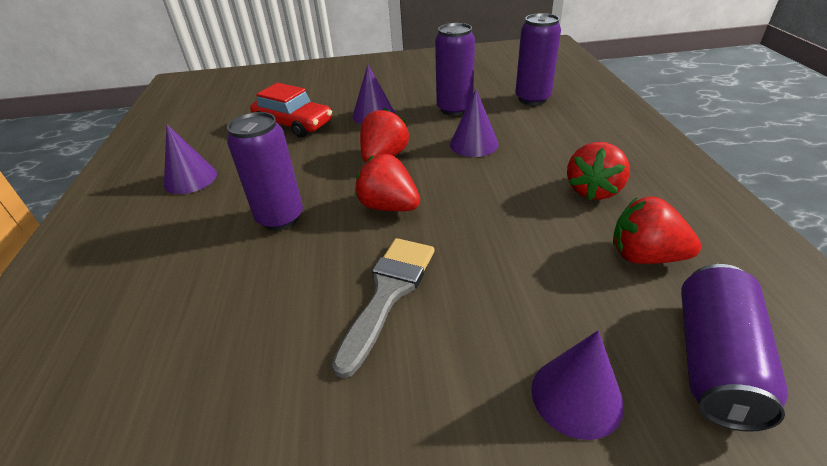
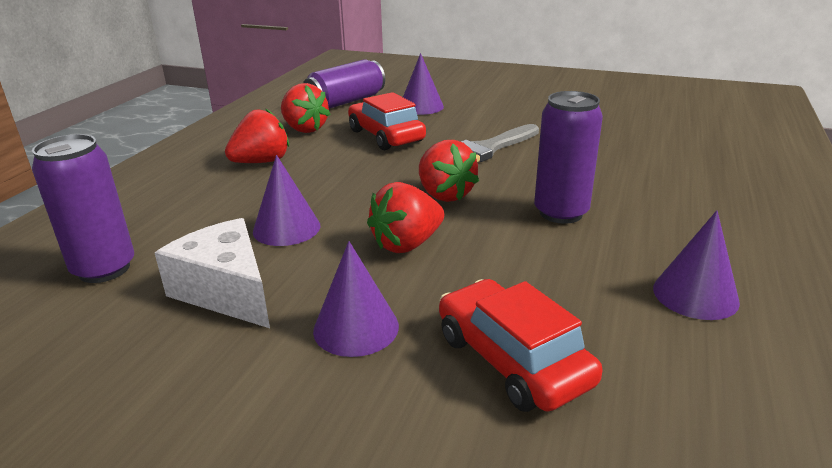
camera: 155 degrees left, 10 degrees down
purple can [435,23,475,116] -> white cheese [155,218,270,328]
none -> red car [348,92,426,150]

